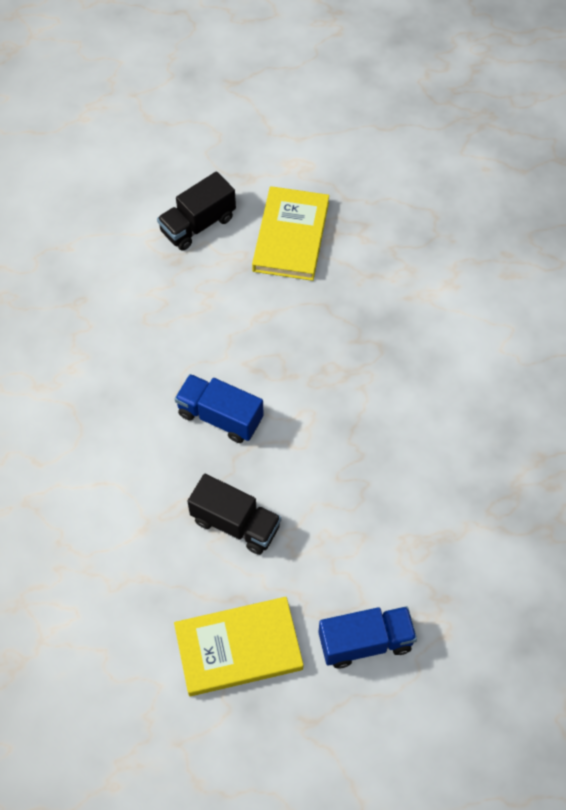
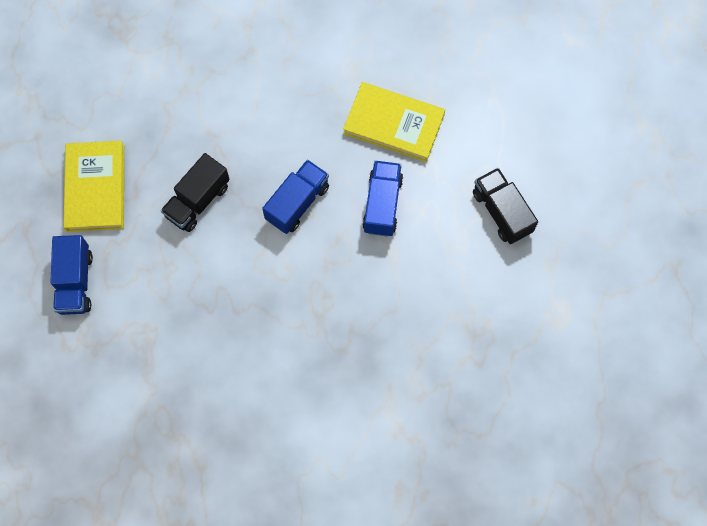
camera: 100 degrees right, 10 degrees up
yellow book [252,186,329,281] -> yellow book moved to [343,82,445,162]
none -> blue truck [362,161,403,237]

